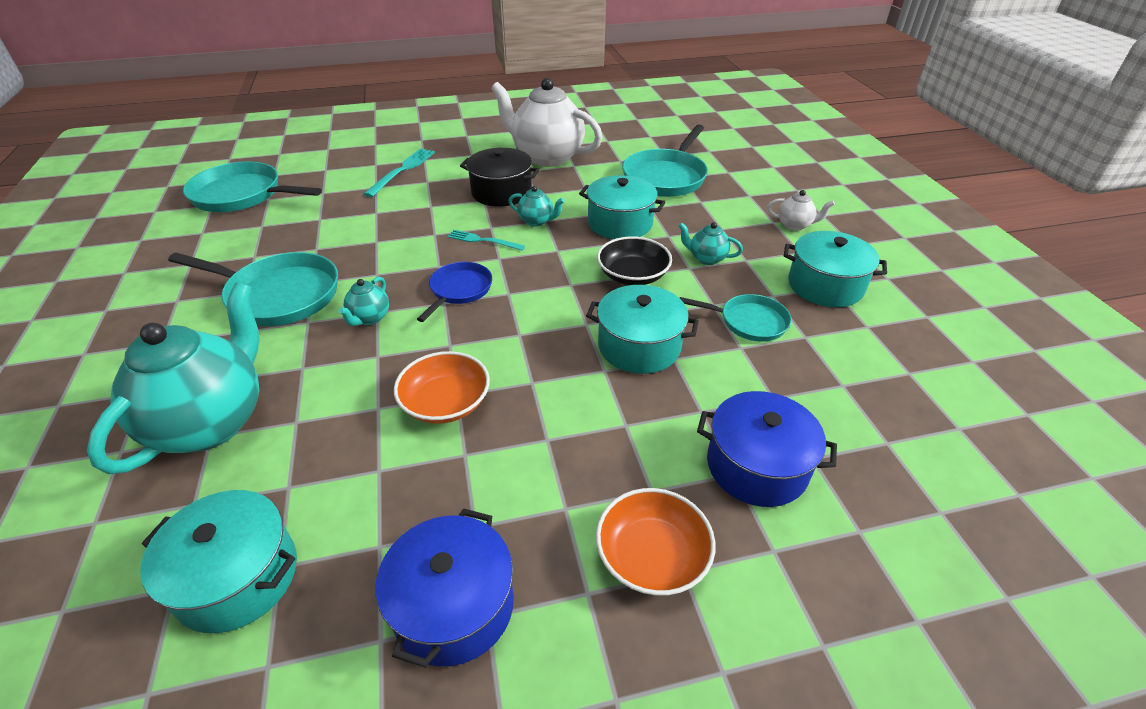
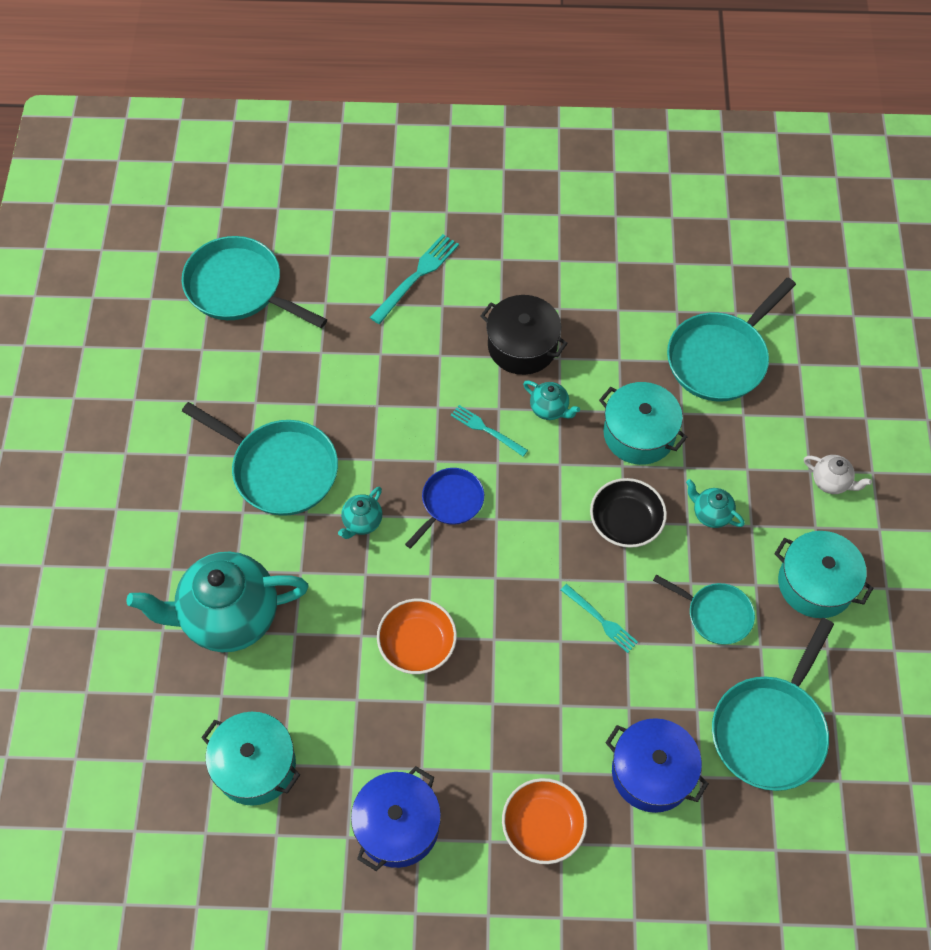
camera: 15 degrees right, 20 degrees up
turquoise teapot [87,282,260,474] -> turquoise teapot turned 135 degrees counterclockwise [126,552,309,652]
white teapot [491,78,603,167] -> none
turquoise pot [586,285,699,374] -> turquoise fork [561,584,638,653]
none -> turquoise pan [712,618,834,791]

